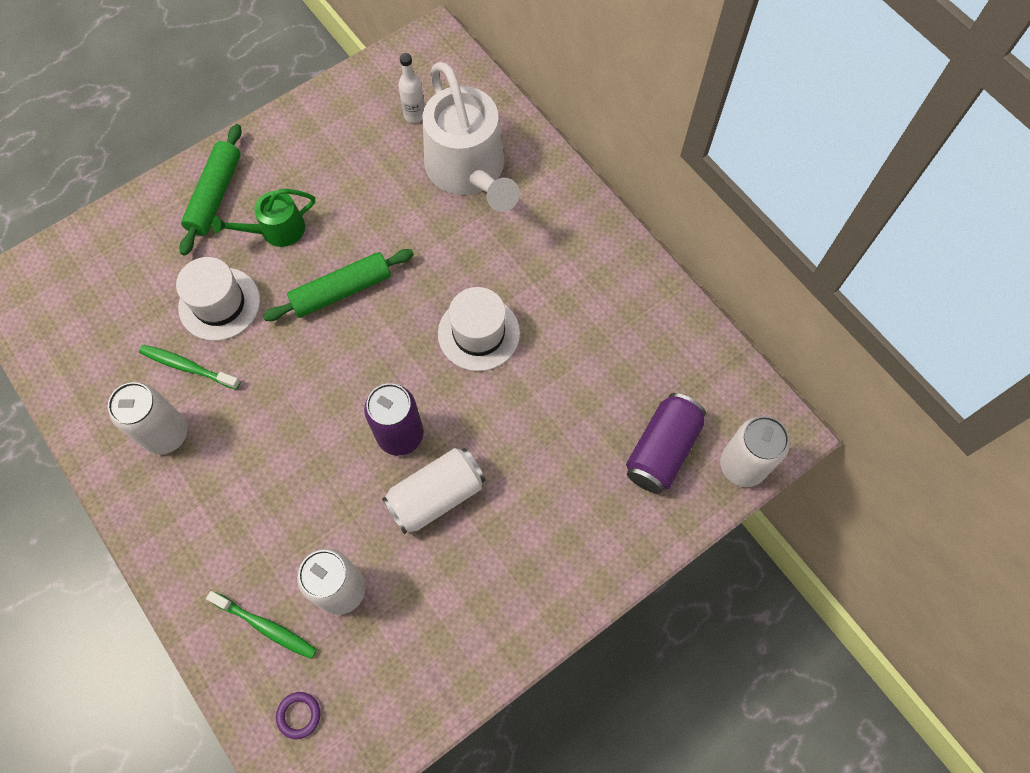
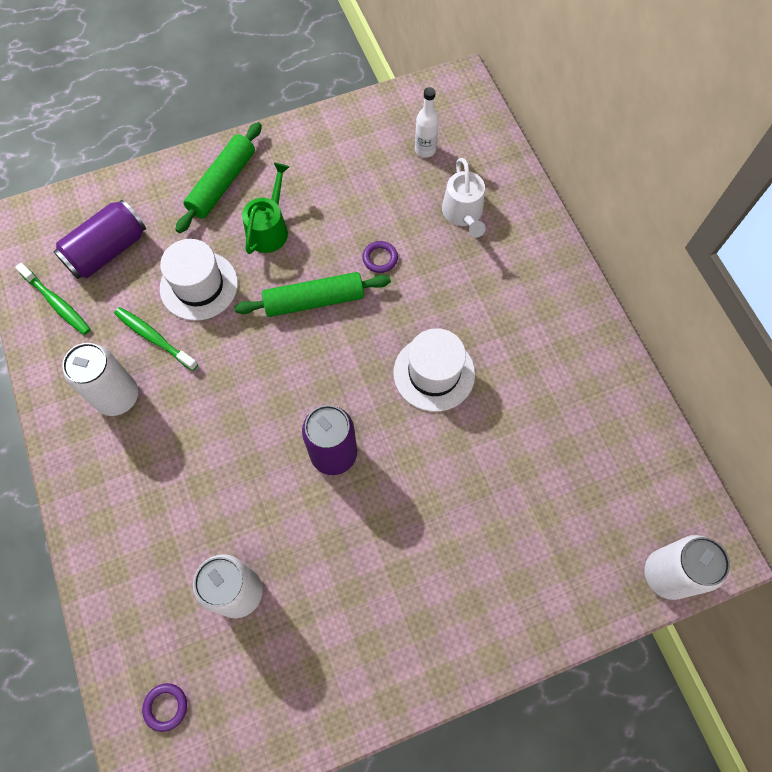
camera: 15 degrees right, 0 degrees up
green toothbrush [206,591,317,659] -> green toothbrush moved to [15,263,91,335]
green watering can [212,189,315,247] -> green watering can turned 120 degrees clockwise [242,163,289,254]
white can [382,448,485,534] -> none
white watering can [422,62,520,212] -> white watering can [442,158,486,237], size x0.52
purple can [626,393,706,494] -> purple can moved to [53,200,146,279]
none -> purple ring [362,241,398,273]

